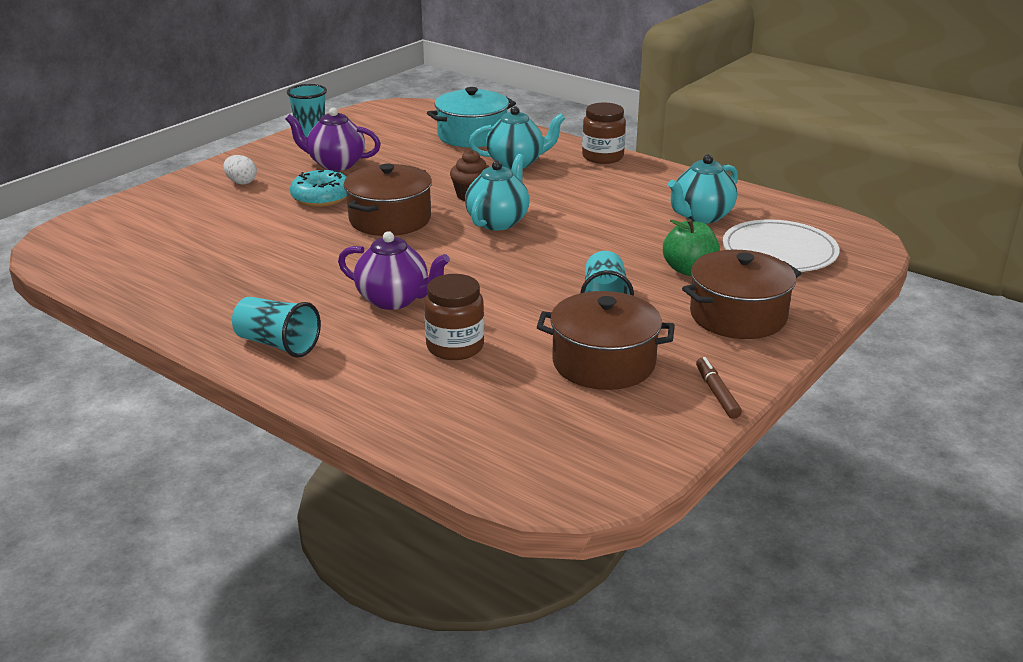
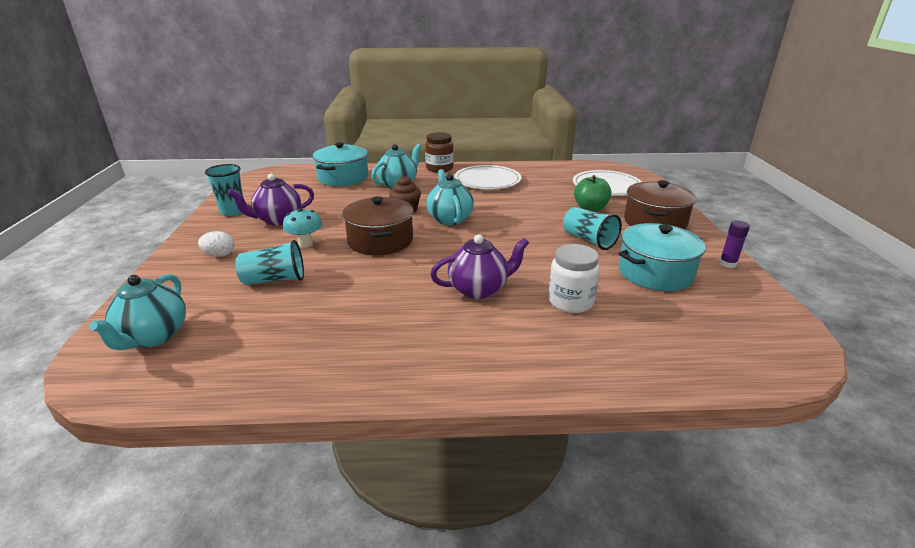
camera: 40 degrees left, 0 degrees up
turquoise cup [232,297,321,358] -> turquoise cup moved to [235,240,304,285]
turquoise donut [290,170,347,207] -> turquoise mushroom [283,208,322,248]
brown jar [424,274,484,360] -> white jar [548,244,600,313]
brown pot [537,291,675,390] -> turquoise pot [618,223,705,291]
turquoise teapot [668,154,738,224] -> turquoise teapot moved to [89,274,186,350]
brown marker [696,357,742,419] -> purple glue stick [719,220,750,268]
none -> white plate [454,165,521,189]

